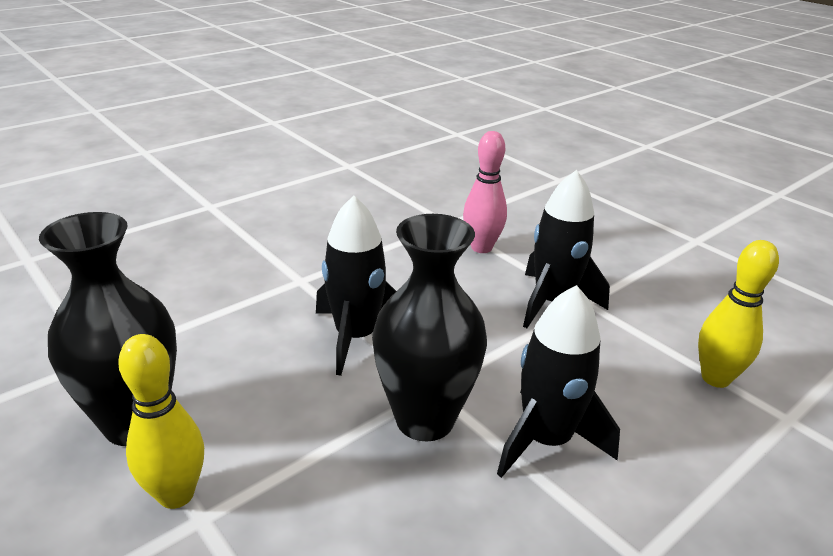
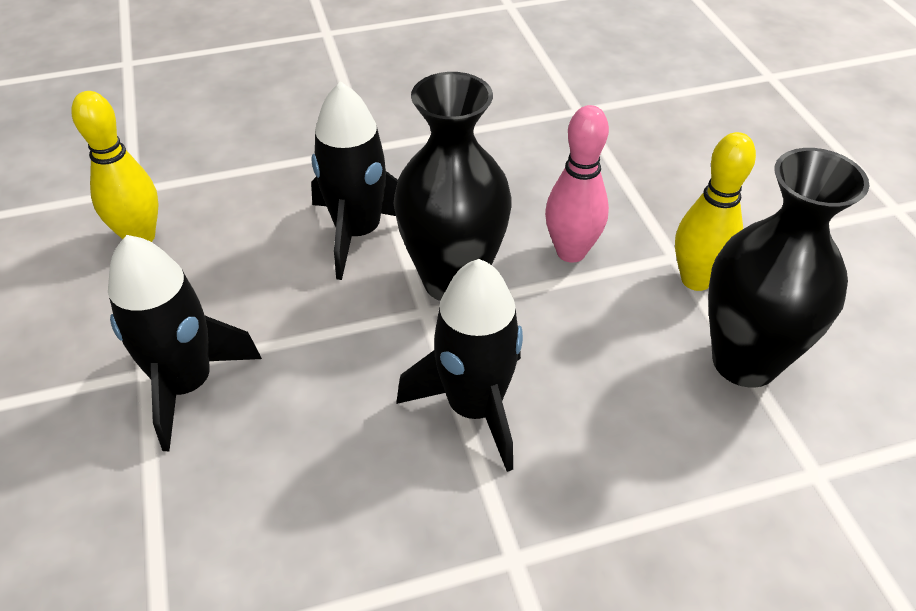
camera: 155 degrees left, 15 degrees up
pink bowling pin [463,131,507,253] -> pink bowling pin moved to [545,105,609,263]

